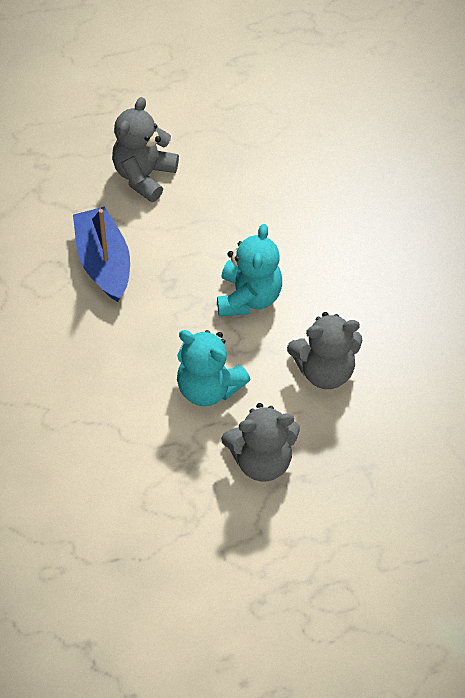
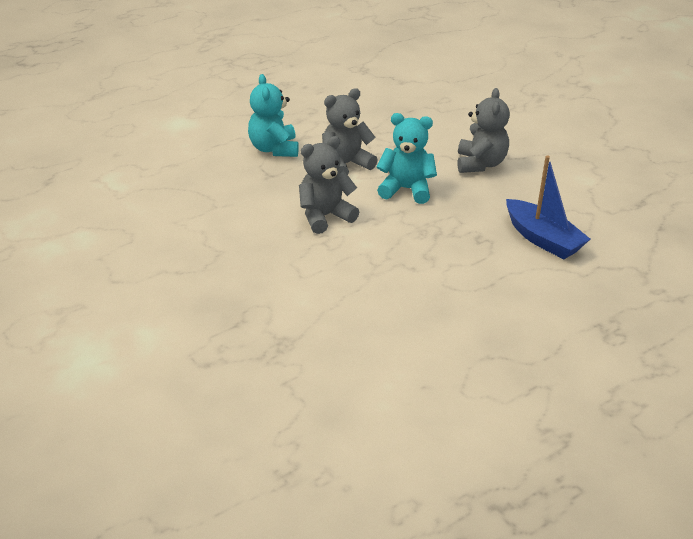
camera: 160 degrees right, 20 degrees down
grey teddy bear [112,97,179,202] -> grey teddy bear moved to [458,88,510,173]
turquoise teddy bear [217,224,282,316] -> turquoise teddy bear moved to [248,74,299,157]

